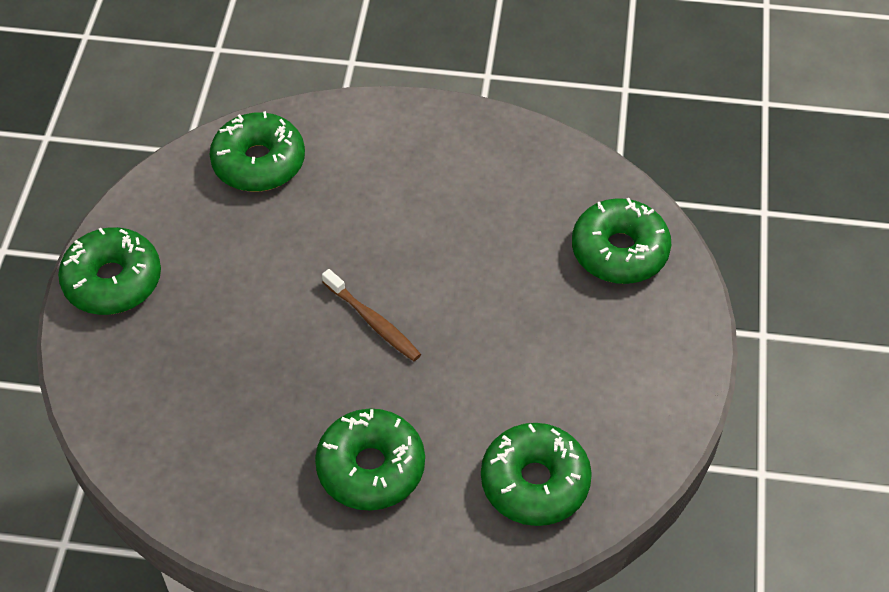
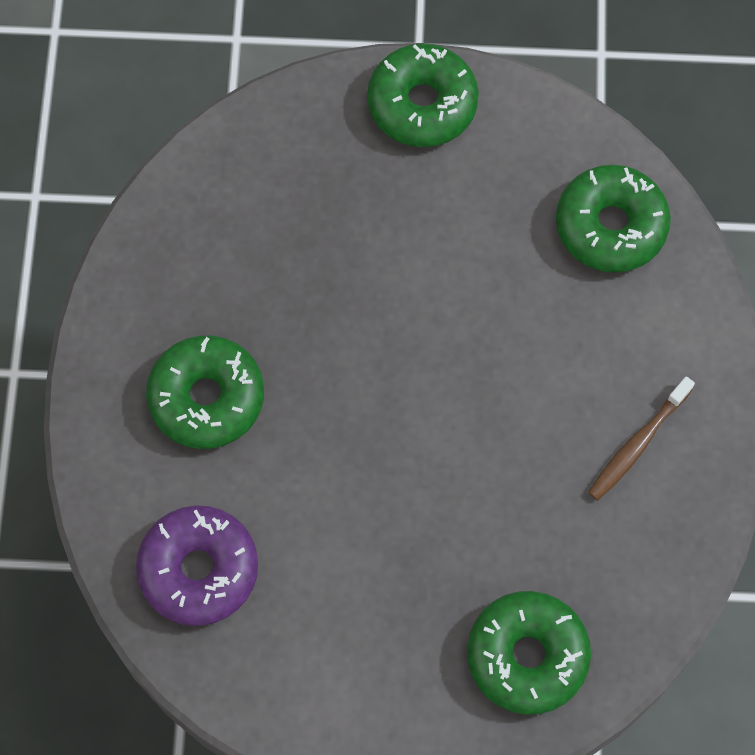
camera: 85 degrees right, 15 degrees up
brown toothbrush [322,269,421,361] -> brown toothbrush moved to [588,376,695,501]
green donut [481,423,592,526] -> purple donut [136,505,258,626]

